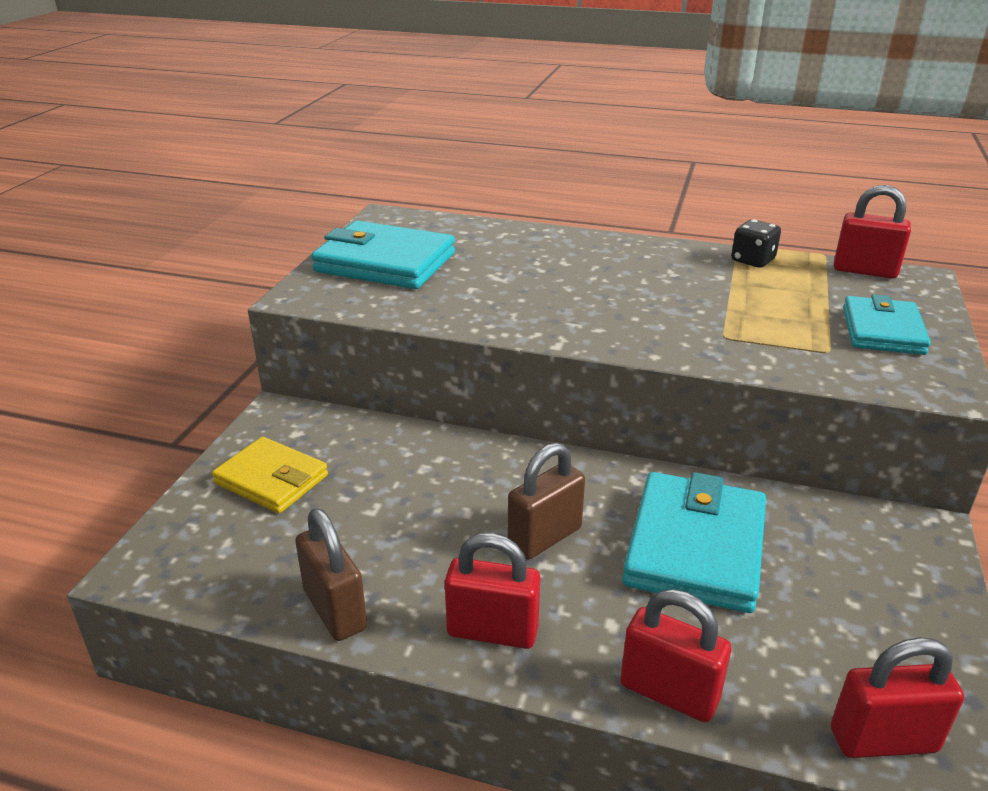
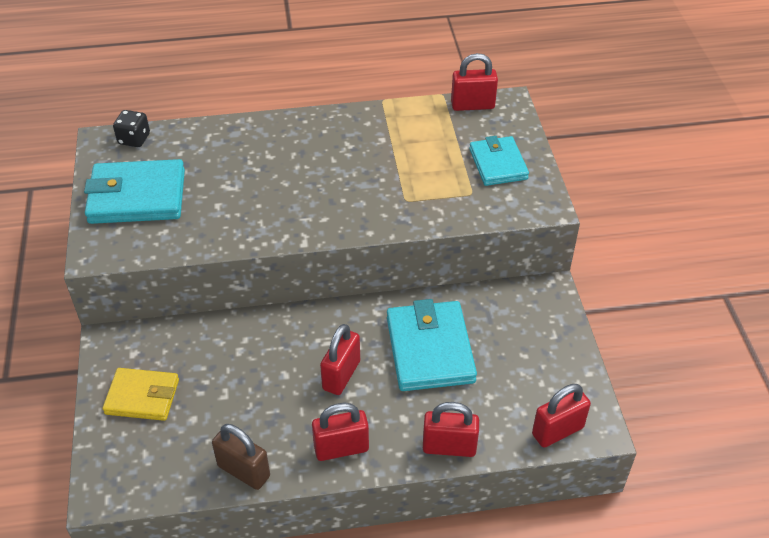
camera: 25 degrees left, 15 degrees up
brown padlock [508,443,585,560] -> red padlock [320,324,360,395]
black dice [731,219,781,268] -> black dice moved to [113,110,150,147]

